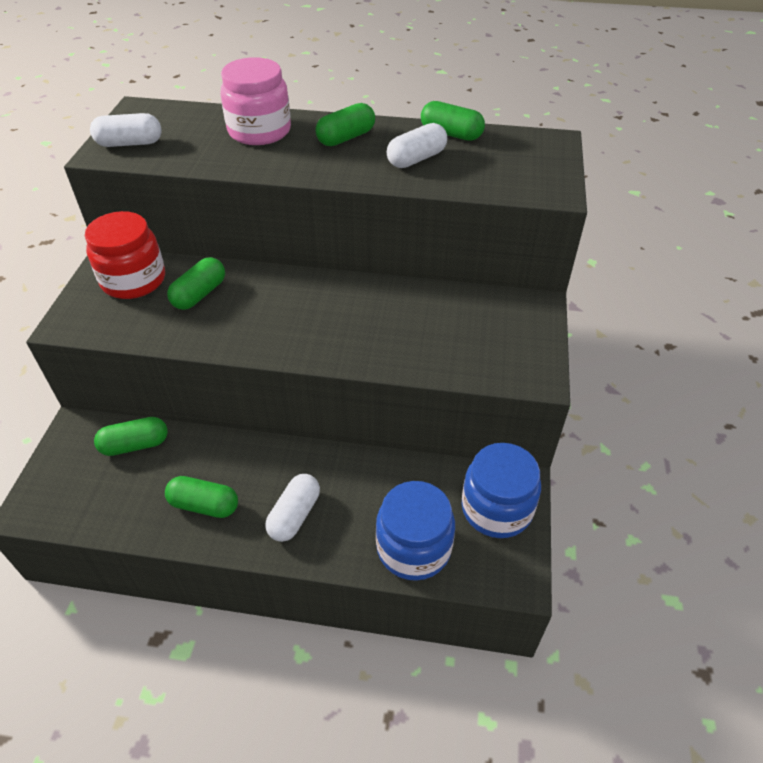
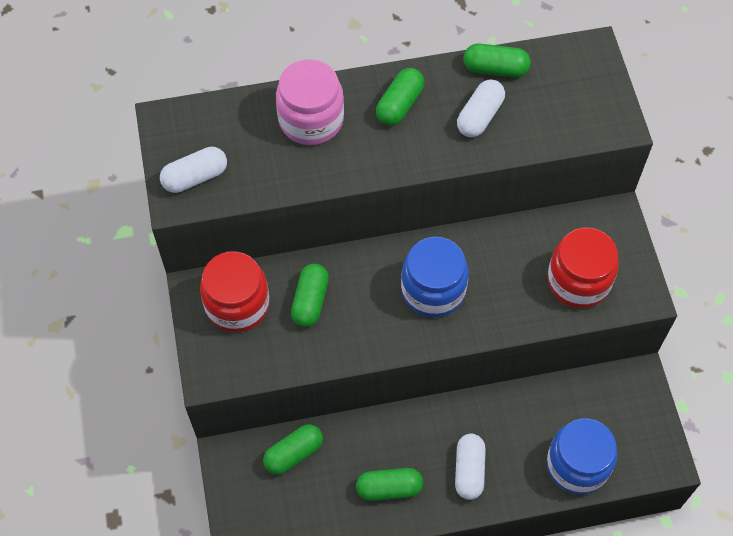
camera: 20 degrees left, 15 degrees up
blue jar [461,443,541,538] -> blue jar moved to [401,237,469,317]
none -> red jar [547,228,619,308]

